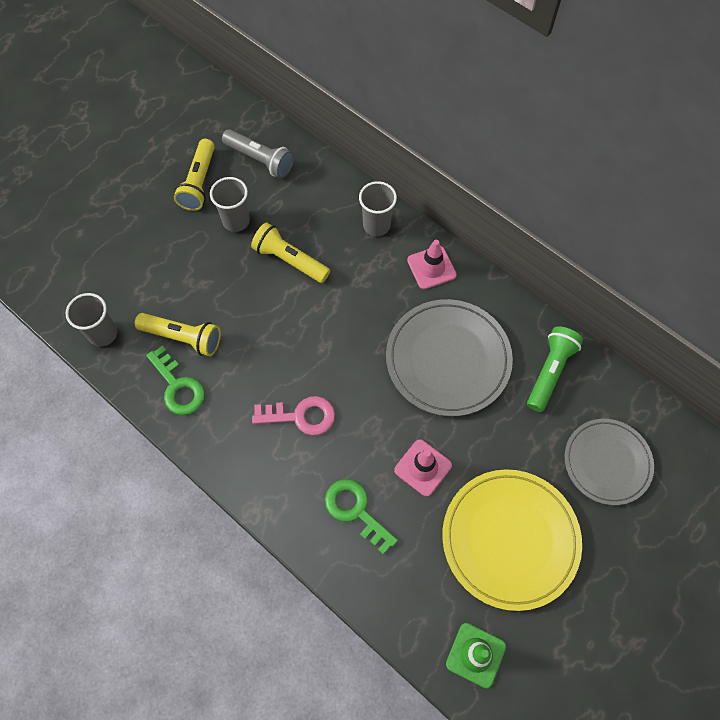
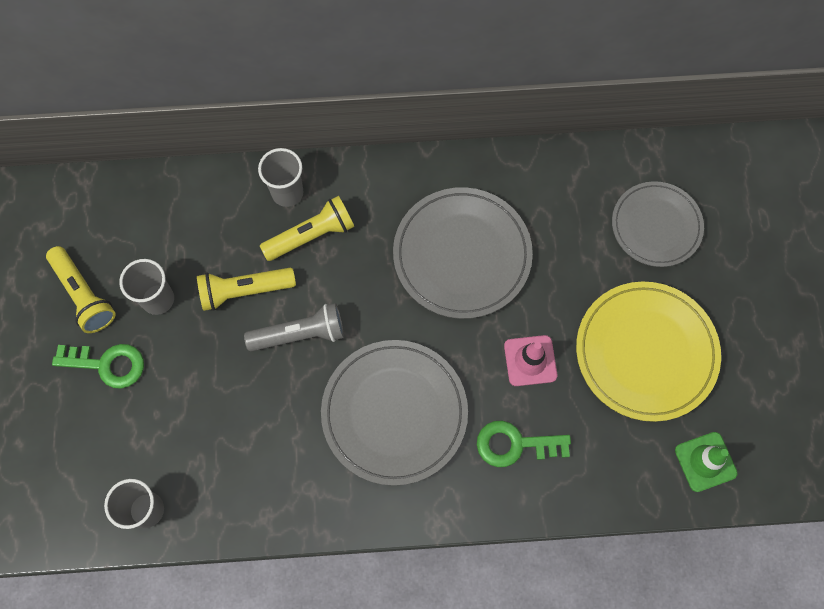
camera: 45 degrees left, 5 degrees up
yellow flashlight [135,313,221,356] -> yellow flashlight moved to [260,196,354,261]
green key [146,346,205,415] -> green key moved to [52,344,144,389]
grey flashlight [222,129,294,178] -> grey flashlight moved to [244,303,344,352]
pink key [252,396,335,435] -> grey plate [321,340,468,486]
pink traffic cone [407,240,457,289] -> none
green flashlight [527,326,583,412] -> none

